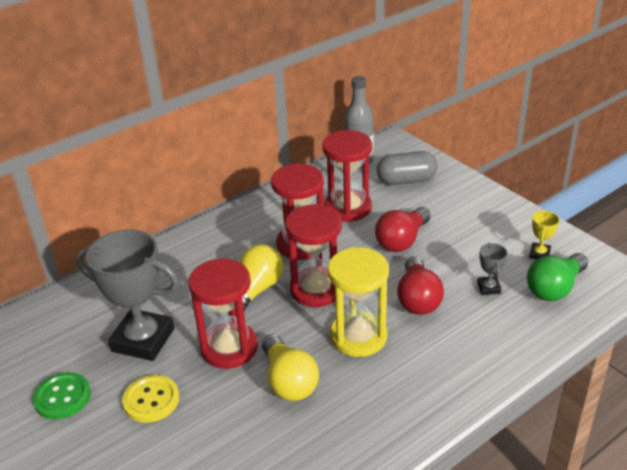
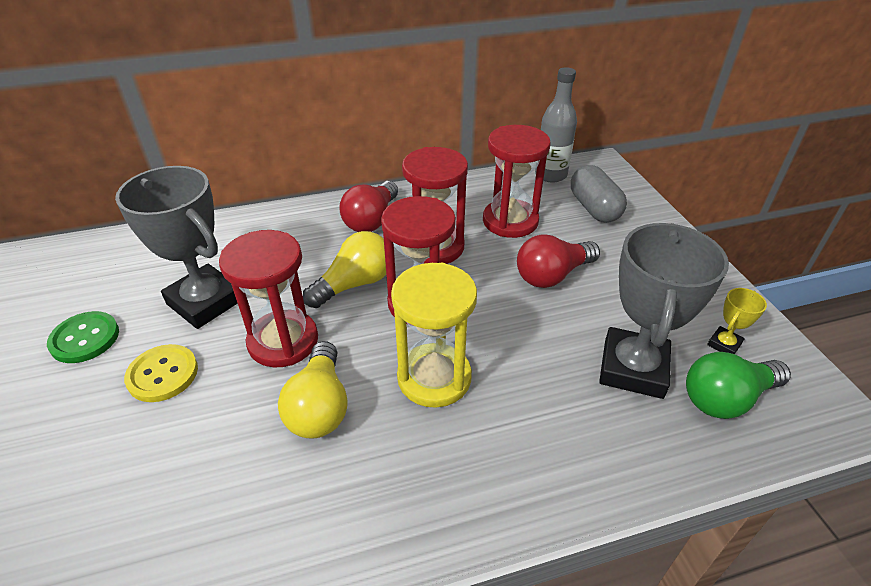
camera: 20 degrees right, 5 degrees up
grey capsule [377,151,438,185] -> grey capsule turned 60 degrees clockwise [571,165,627,223]
red light bulb [397,256,444,315] -> red light bulb moved to [339,181,398,232]
grey trophy [477,243,508,295] -> grey trophy [599,223,729,399], size x2.33

